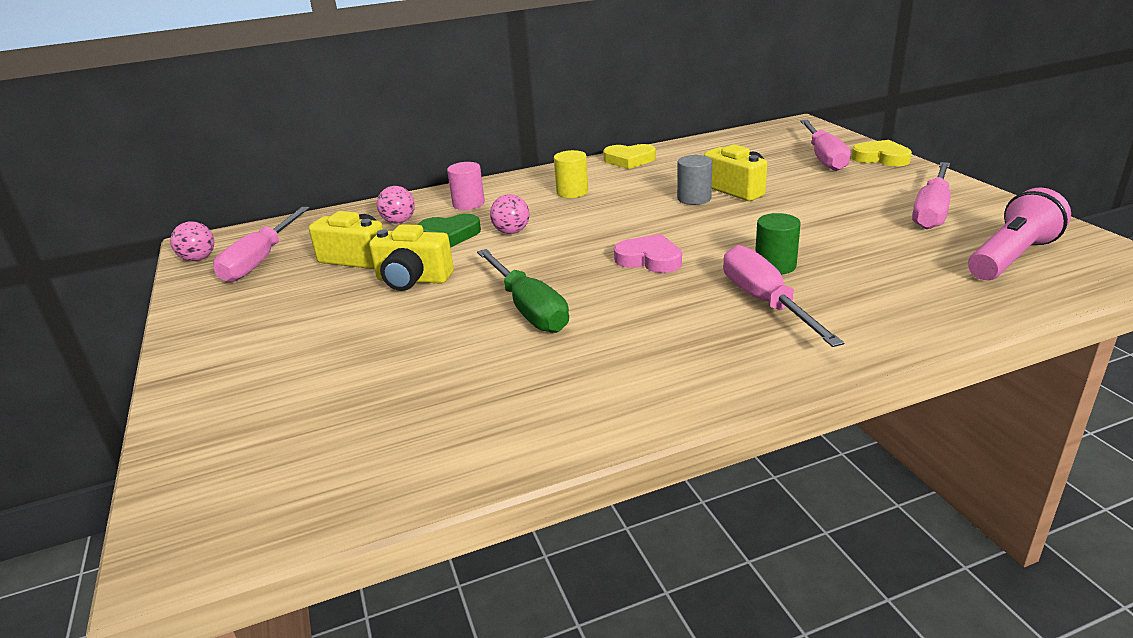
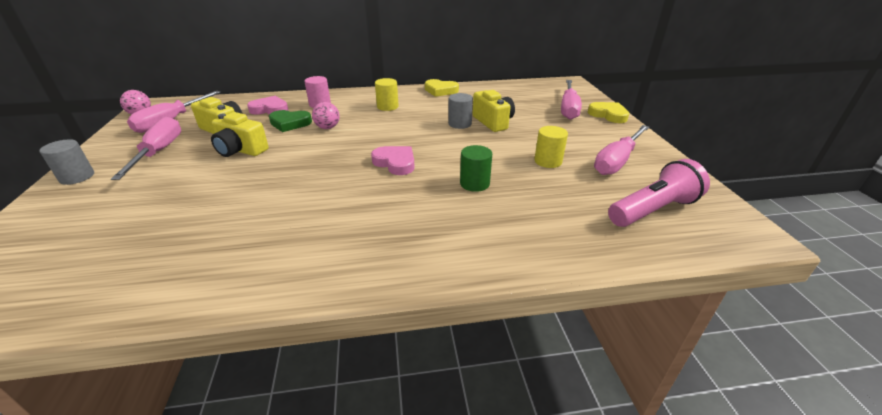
camera: 10 degrees right, 5 degrees up
pink ball [377,186,415,224] -> pink heart [247,96,288,115]
green screwdriver [477,249,569,333] -> none
pink screwdriver [723,245,844,347] -> pink screwdriver moved to [111,117,181,180]
none -> grey cylinder [40,139,94,185]
none -> yellow cylinder [534,126,568,168]

